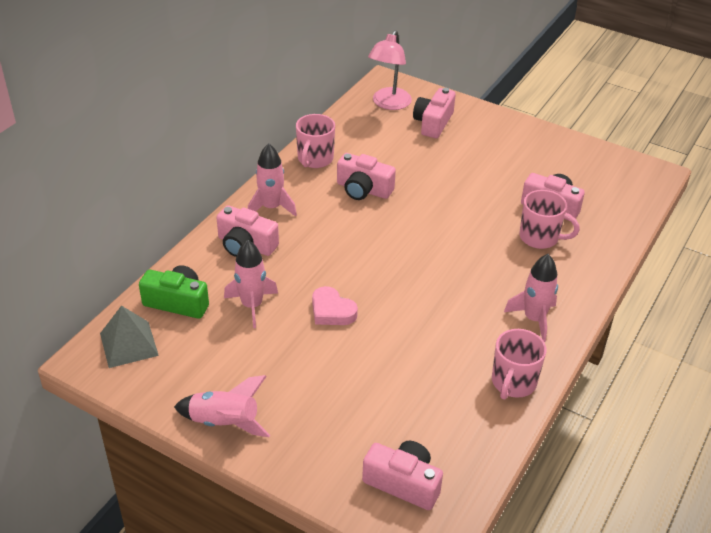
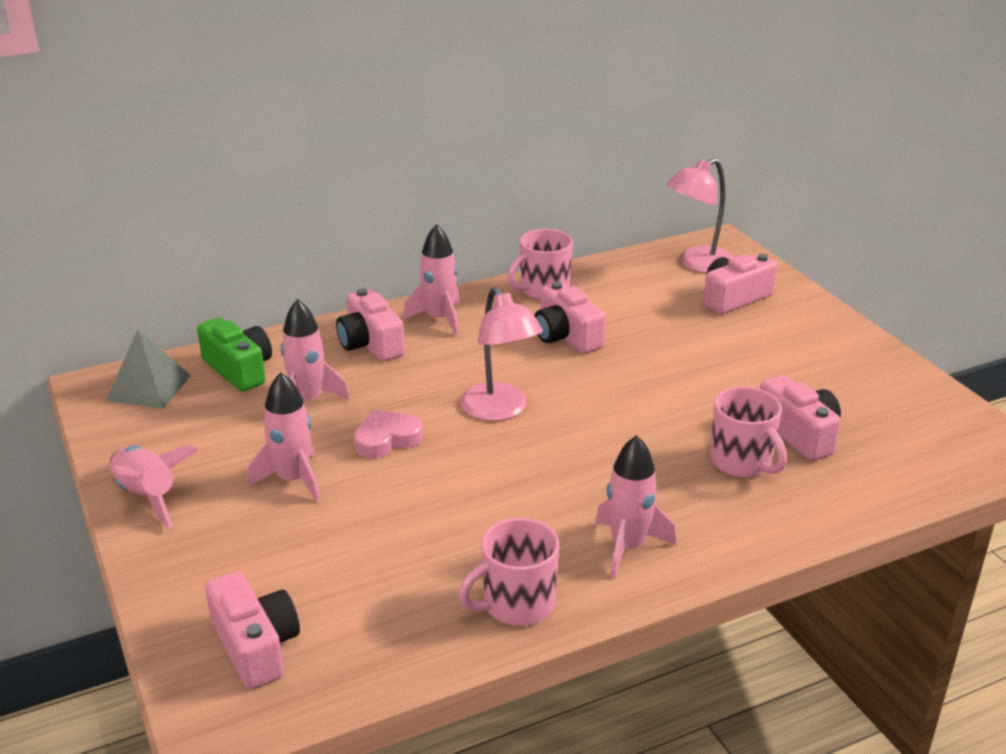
camera: 35 degrees right, 10 degrees down
pink heart [312,286,358,325] -> pink heart turned 75 degrees clockwise [354,410,423,459]
none -> pink rocket [248,372,321,502]
none -> pink lamp [461,287,543,421]

